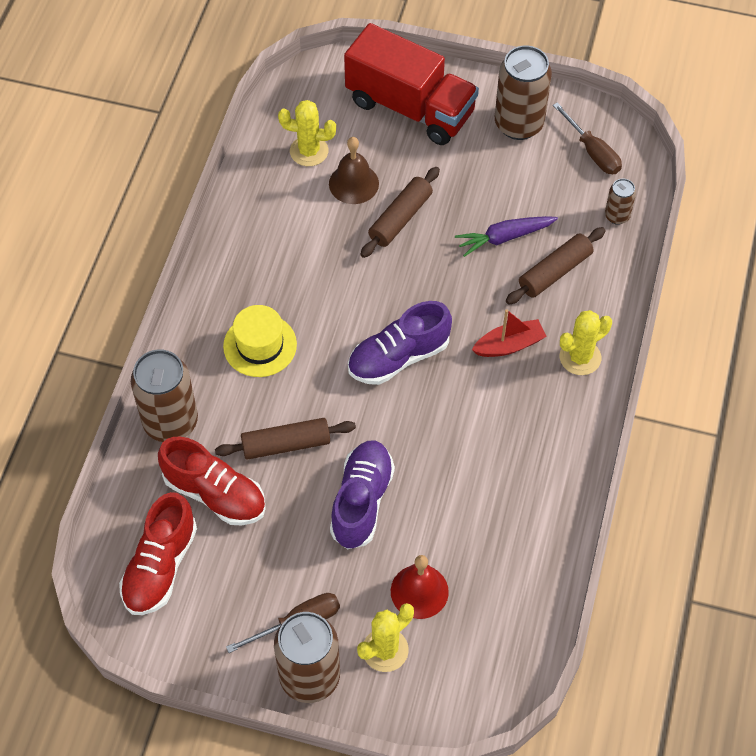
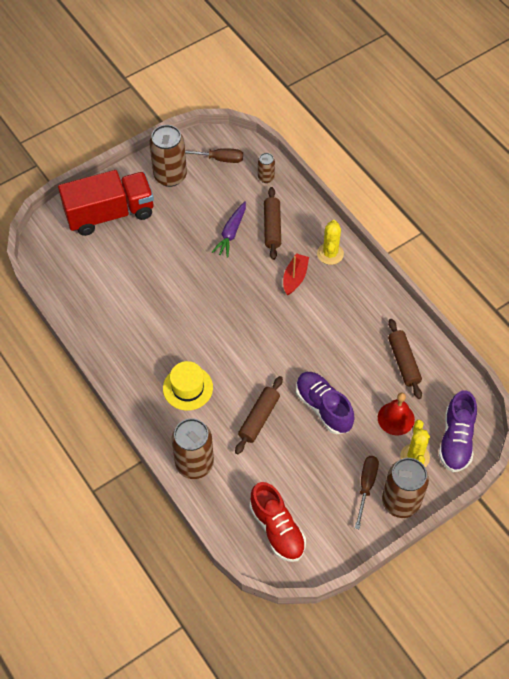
camera: 50 degrees left, 0 degrees up
red shoe [158,437,266,525] -> none
yellow cactus [278,100,336,166] -> none
brown bell [329,137,379,204] -> none
purple shoe [348,301,452,385] -> purple shoe moved to [439,390,477,472]
brown rolling pin [360,167,440,258] -> brown rolling pin moved to [388,319,422,399]

